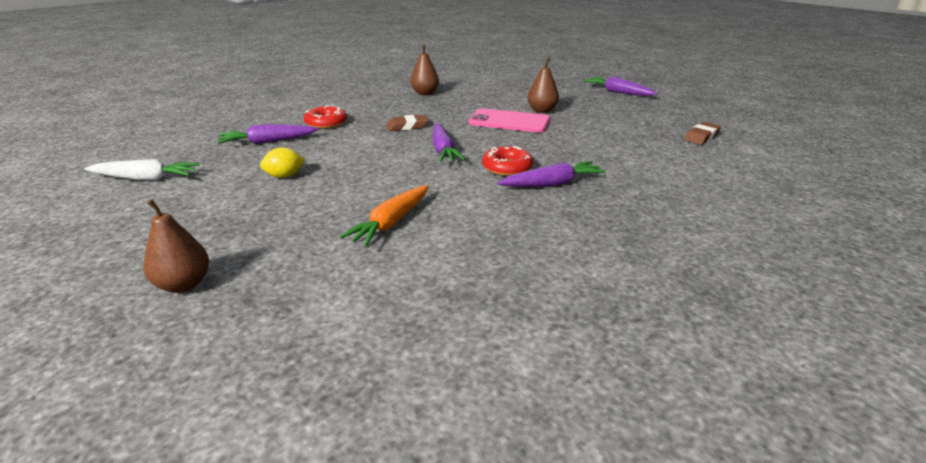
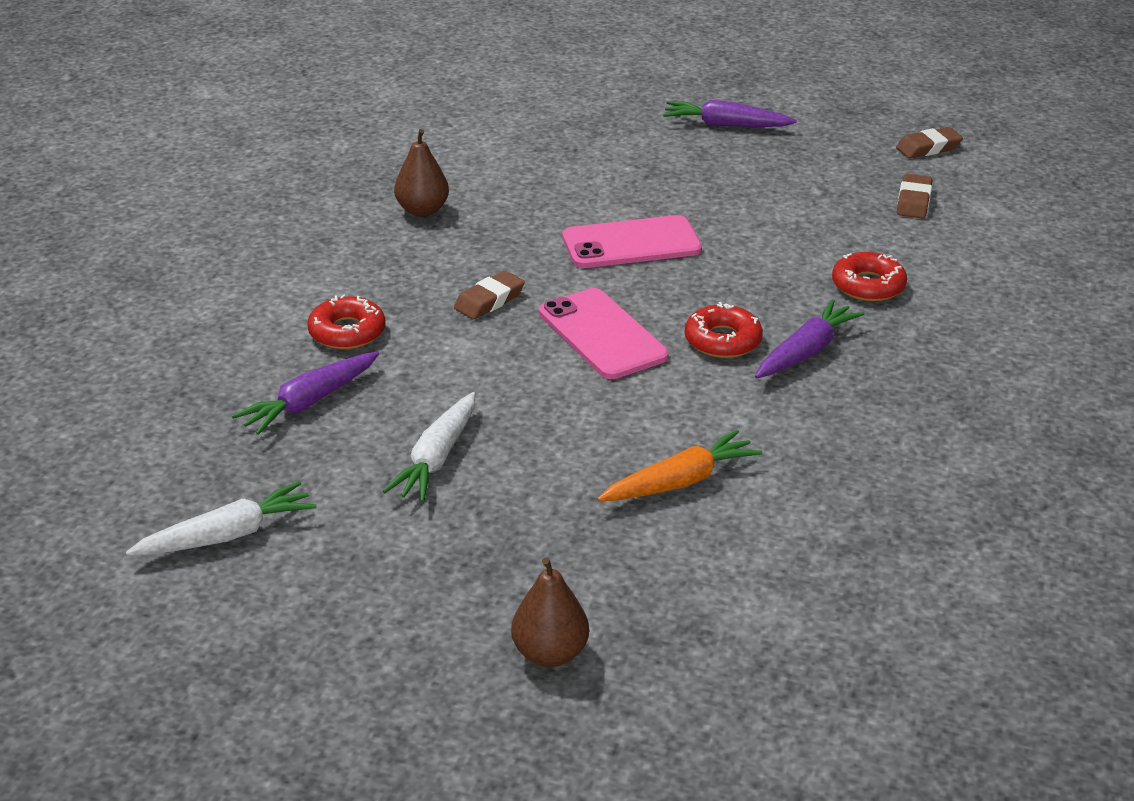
camera: 30 degrees left, 5 degrees up
yellow lemon [260,147,306,178] -> white carrot [383,392,475,502]
orange carrot [340,185,429,246] -> orange carrot turned 120 degrees counterclockwise [597,430,762,501]
purple carrot [433,123,465,162] -> pink phone [539,288,669,379]
brown pear [527,58,559,113] -> none
none -> red donut [832,252,907,301]
none -> brown eraser [896,127,963,158]

